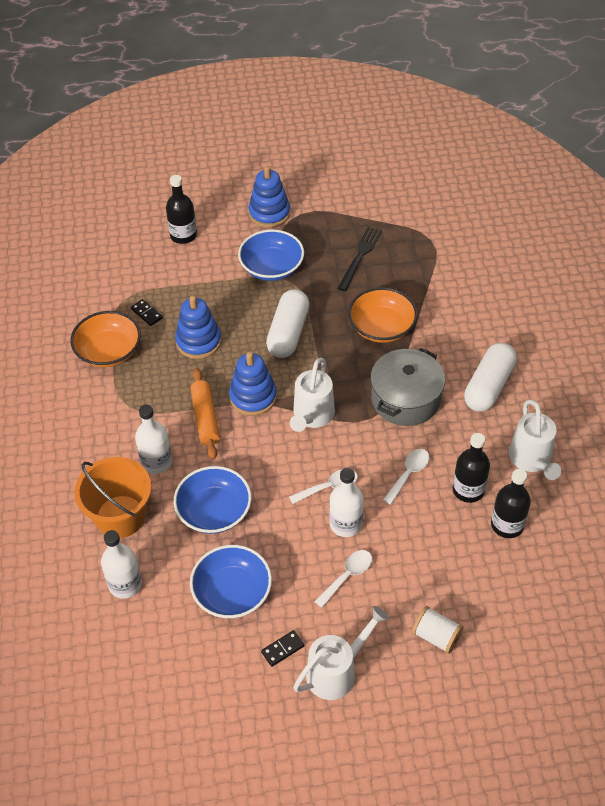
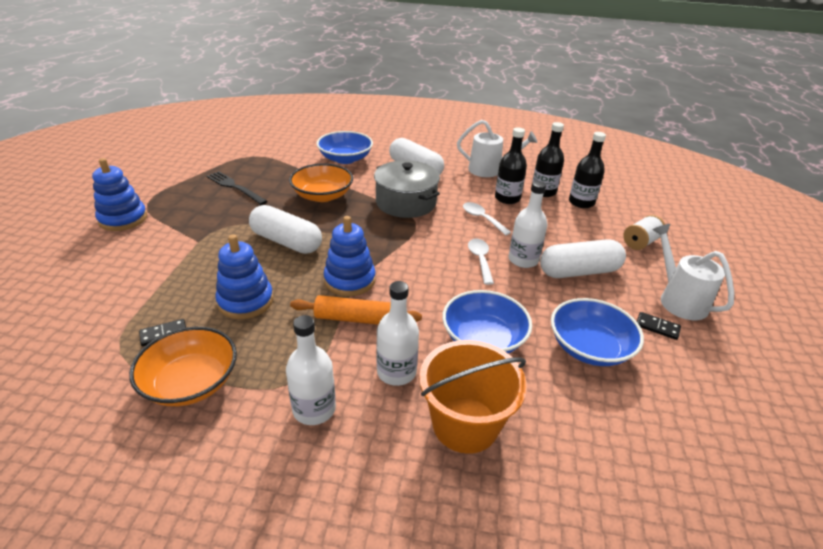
camera: 75 degrees left, 15 degrees down
white bottle [101,530,142,599] -> white bottle moved to [286,315,336,425]
black bottle [166,175,197,244] -> black bottle moved to [569,132,606,208]
blue bowl [238,230,304,281] -> blue bowl moved to [317,131,373,164]
black domino [261,630,305,667] -> black domino turned 45 degrees counterclockwise [637,312,681,340]
white watering can [290,358,335,432] -> none
white spoon [314,550,372,608] -> white capsule [540,239,626,278]

